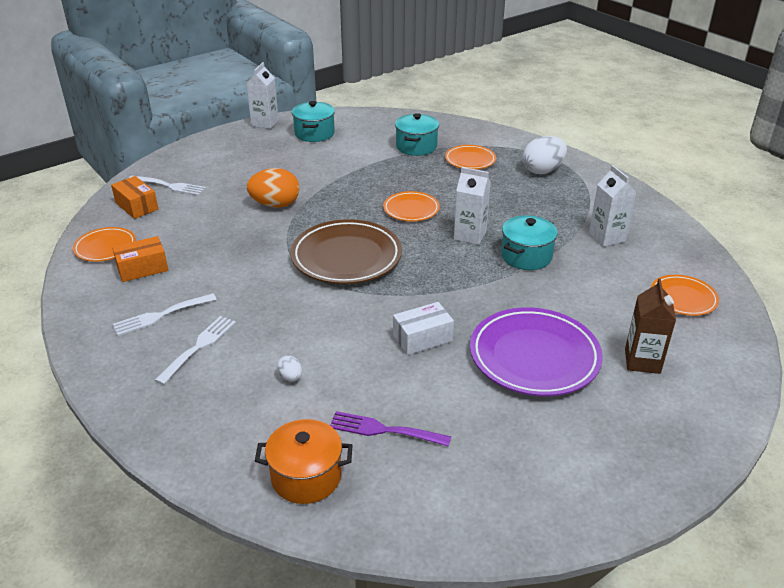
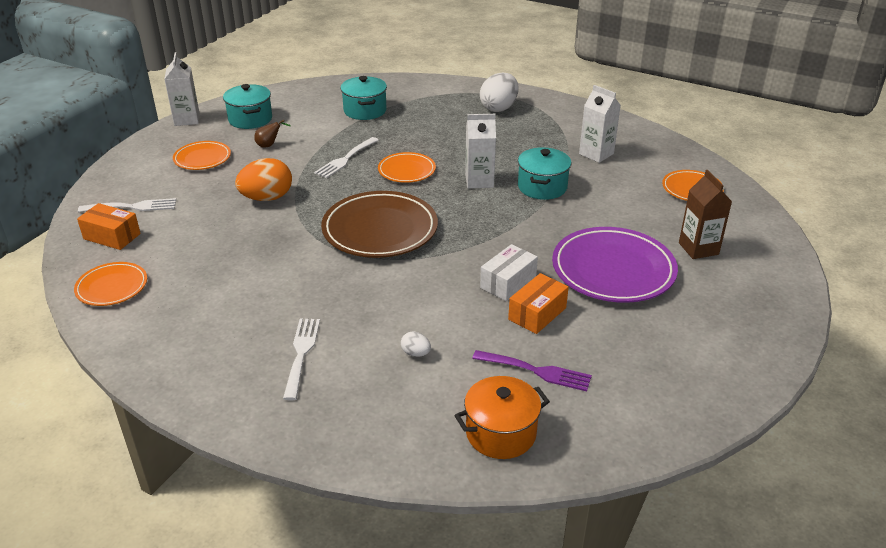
camera: 25 degrees left, 0 degrees up
orange box [112,236,168,282] -> orange box moved to [508,273,569,334]
white fork [113,293,217,336] -> white fork moved to [314,137,379,178]
purple fork [330,411,451,447] -> purple fork turned 150 degrees counterclockwise [472,350,592,391]
orange plate [445,145,496,169] -> orange plate moved to [173,141,231,170]
none -> brown pear [254,120,291,148]

